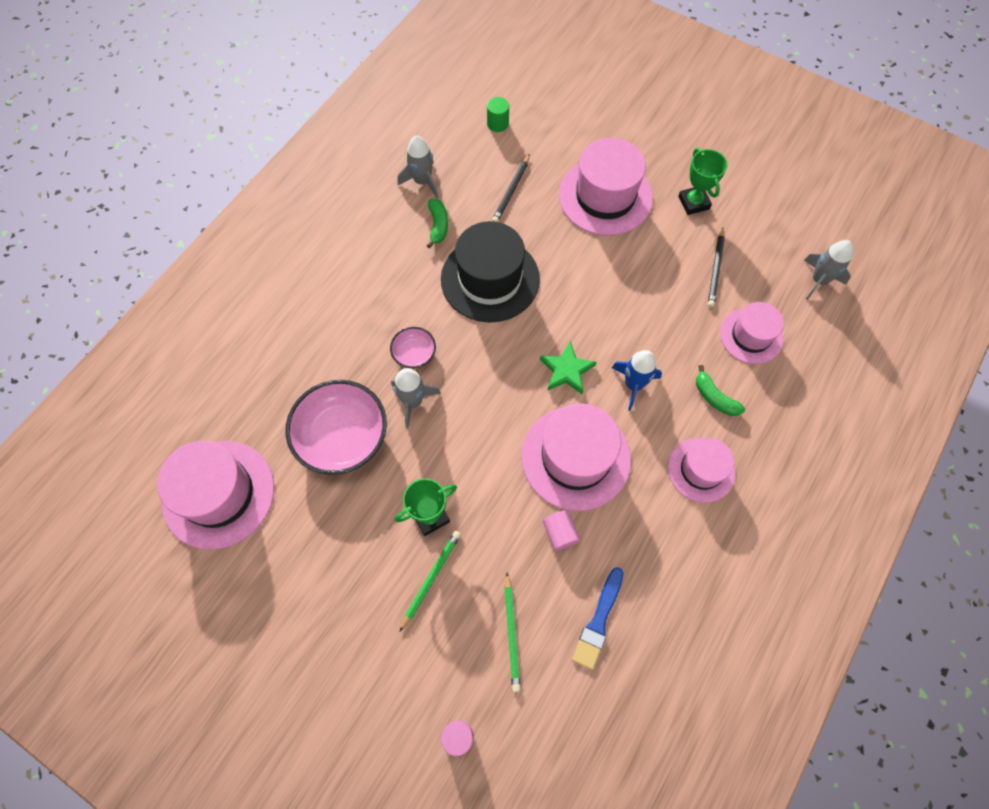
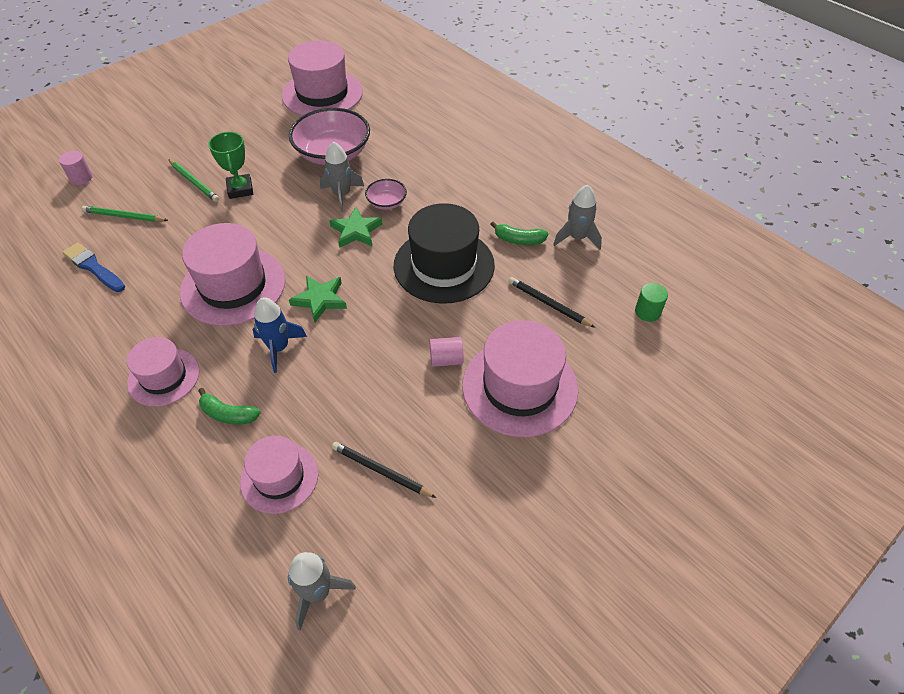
camera: 105 degrees right, 15 degrees down
pink cylinder [543,510,580,551] -> pink cylinder moved to [430,337,464,367]
green trophy [678,148,728,215] -> none
green banana [696,365,745,416] -> green banana turned 135 degrees counterclockwise [198,388,261,425]
none -> green star [329,207,382,248]

